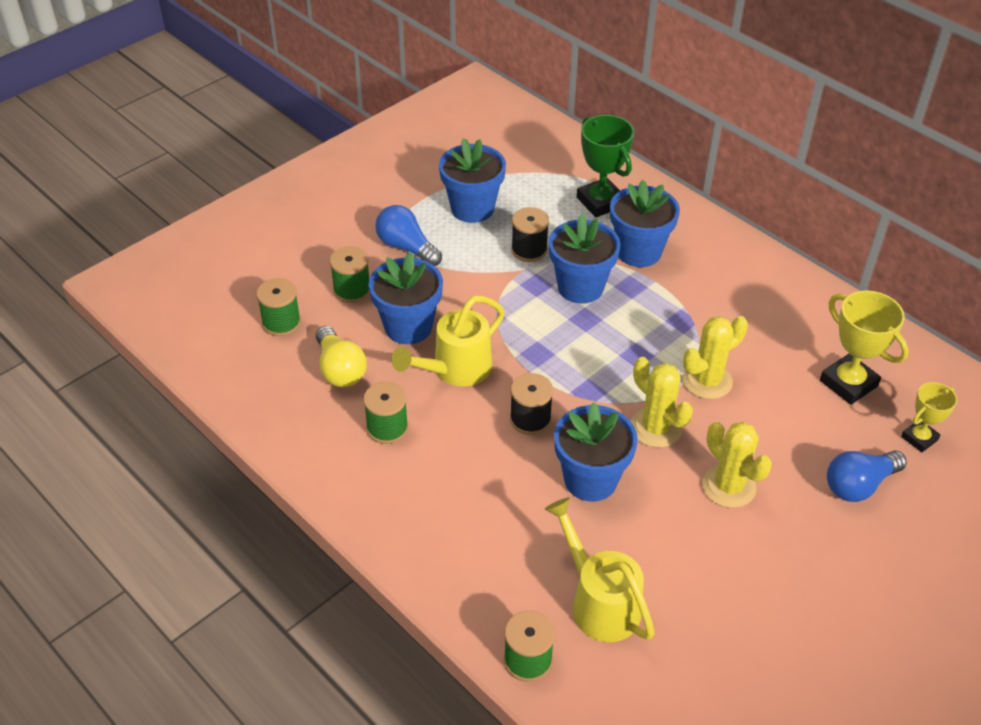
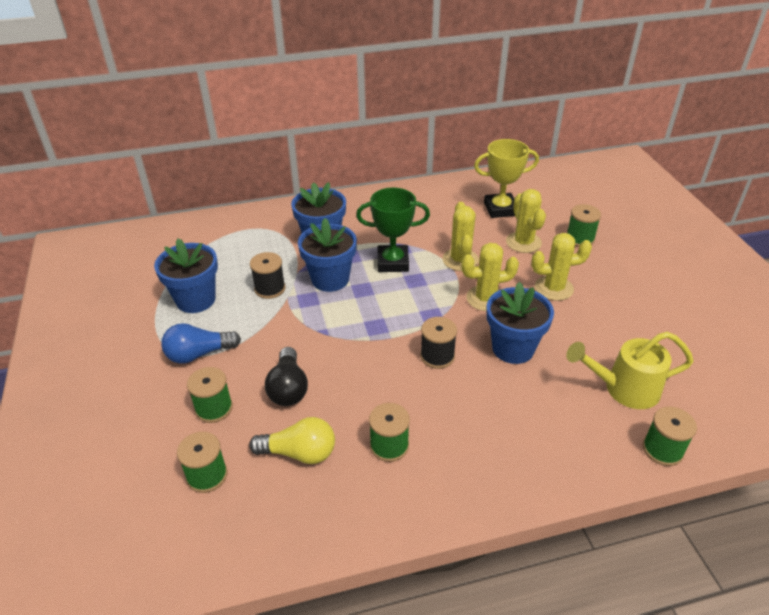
camera: 60 degrees left, 5 degrees down
blue flower pot [369,253,443,344] -> black light bulb [265,347,308,406]
yellow watering can [392,296,505,386] -> none
green trophy [577,115,634,217] -> green trophy moved to [356,187,430,272]
blue light bulb [827,450,907,502] -> green spool [567,204,601,247]
yellow trophy [901,382,957,452] -> none
none -> yellow cactus [506,189,546,253]

